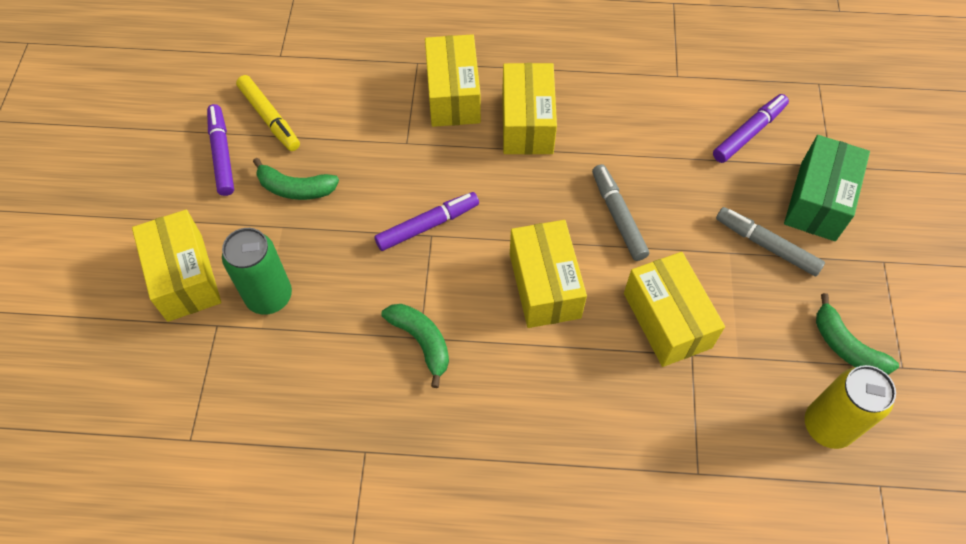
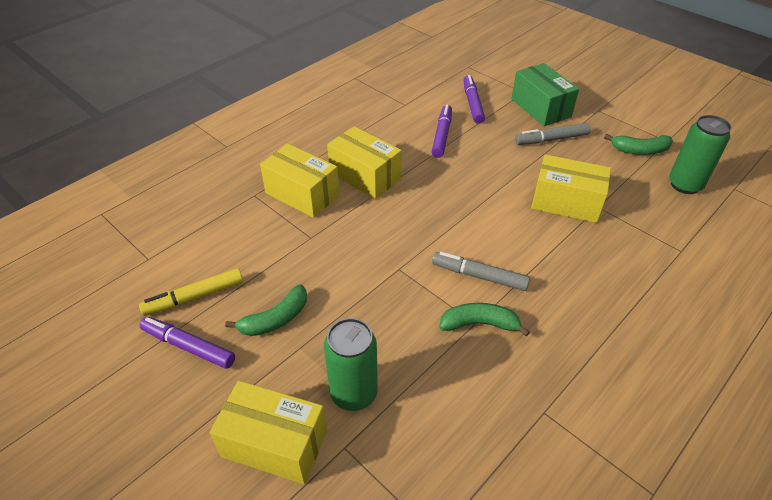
camera: 50 degrees left, 15 degrees down
yellow marker [236,75,300,151] -> yellow marker turned 150 degrees clockwise [139,268,243,316]
purple marker [374,192,479,251] -> purple marker moved to [432,104,452,158]
yellow box [510,220,587,328] -> none
grey marker [592,164,649,261] -> grey marker moved to [432,252,530,291]
yellow can [805,365,896,449] -> green can [669,115,731,194]

